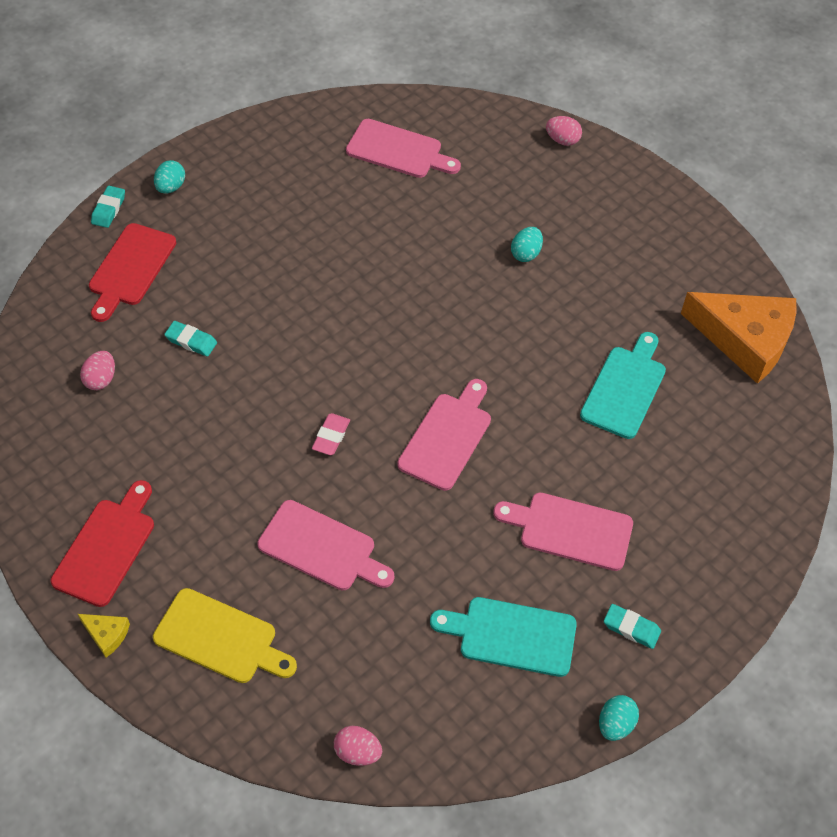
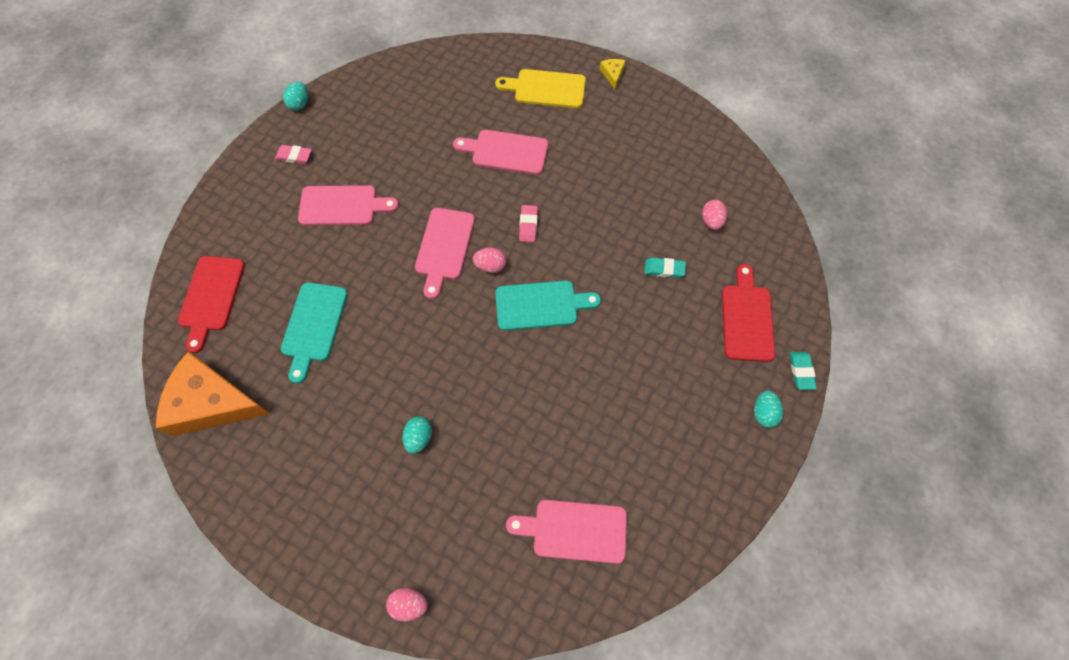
camera: 165 degrees right, 10 degrees up
red cutting board [51,480,154,607] -> red cutting board moved to [178,256,245,353]
yellow cheese [78,614,130,657] -> yellow cheese turned 75 degrees clockwise [600,59,626,89]
pink egg [334,726,382,766] -> pink egg moved to [473,248,506,273]
turquoise cutting board [430,597,577,677] -> turquoise cutting board moved to [495,281,601,331]
turquoise eraser [604,604,661,649] -> pink eraser [275,145,312,164]

